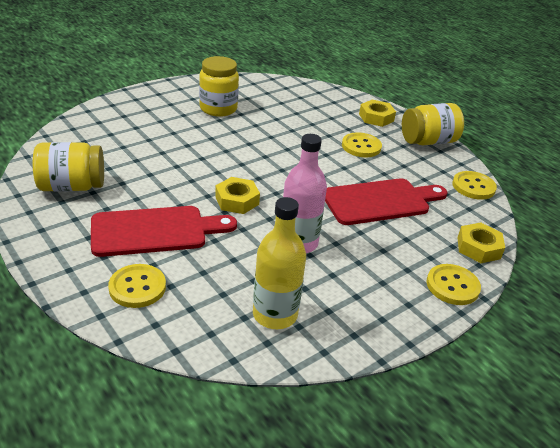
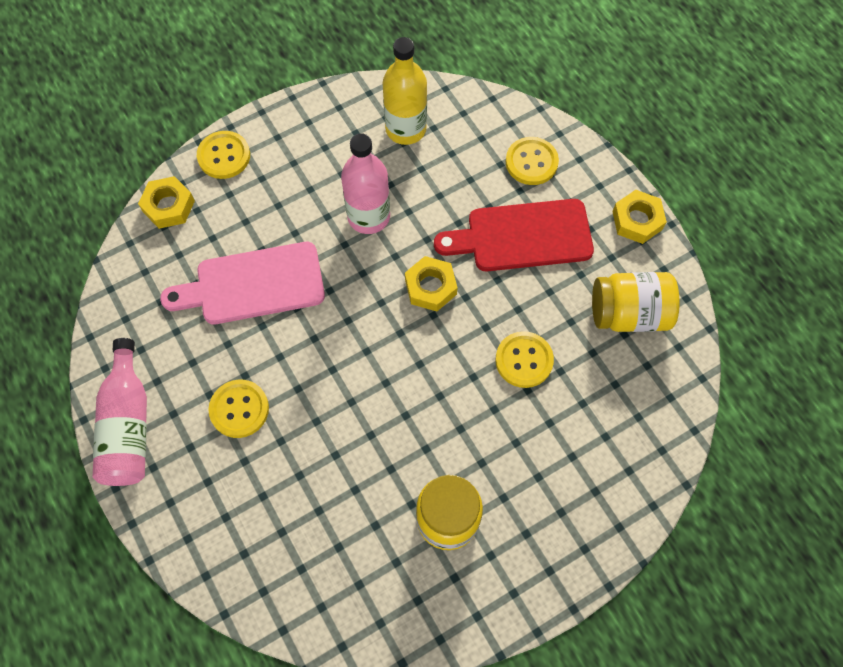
camera: 170 degrees left, 30 degrees up
red cutting board [325,178,447,225] -> pink cutting board [160,242,325,324]
yellow nut [359,100,396,127] -> yellow nut moved to [612,190,667,244]
yellow jar [402,103,464,145] -> pink bottle [93,338,147,486]
yellow button [452,171,497,200] -> yellow button moved to [496,331,554,388]

